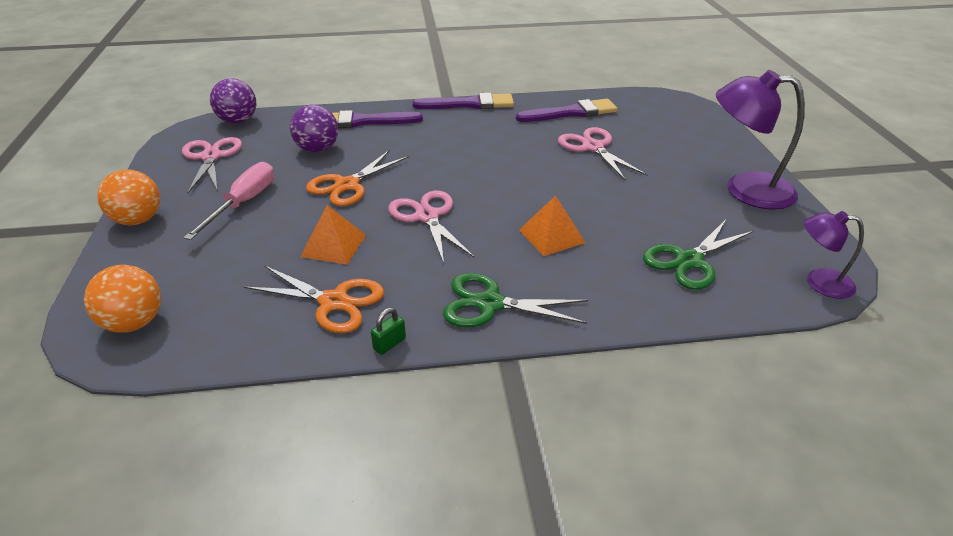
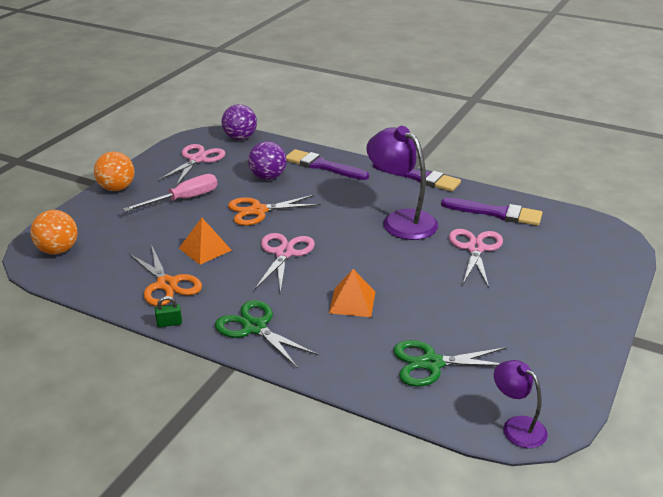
camera: 35 degrees right, 5 degrees down
purple lamp [716,70,805,210] -> purple lamp moved to [366,126,438,240]

